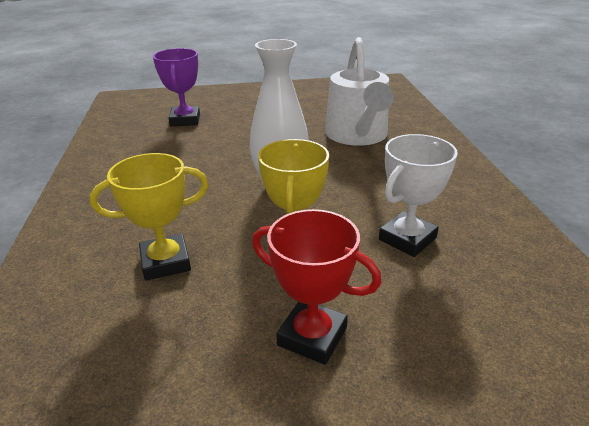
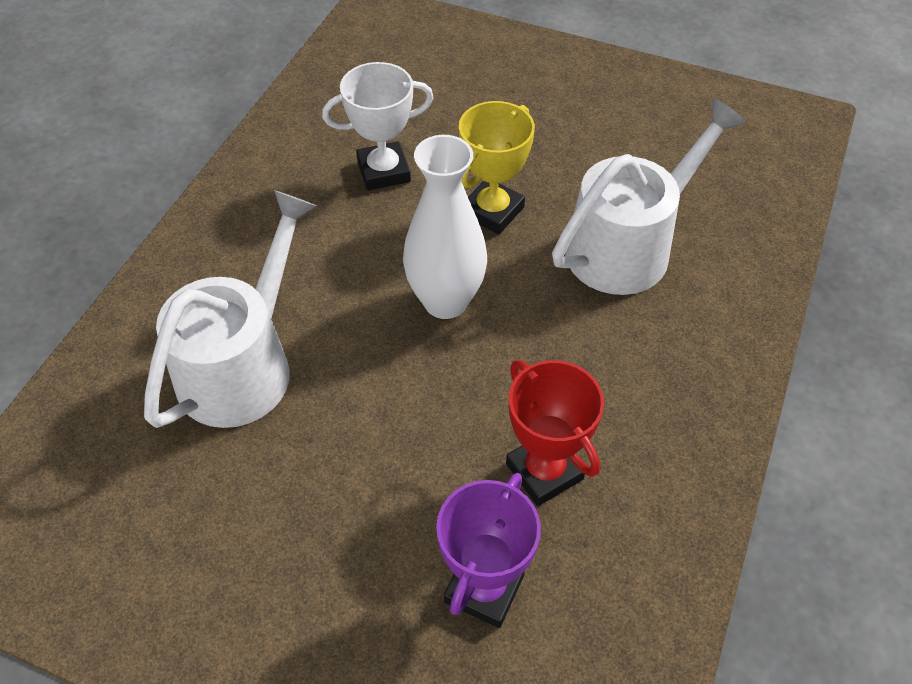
camera: 150 degrees left, 20 degrees up
yellow trophy [90,153,208,281] -> white watering can [552,98,746,295]
red trophy [252,209,382,365] -> red trophy moved to [506,360,604,506]

